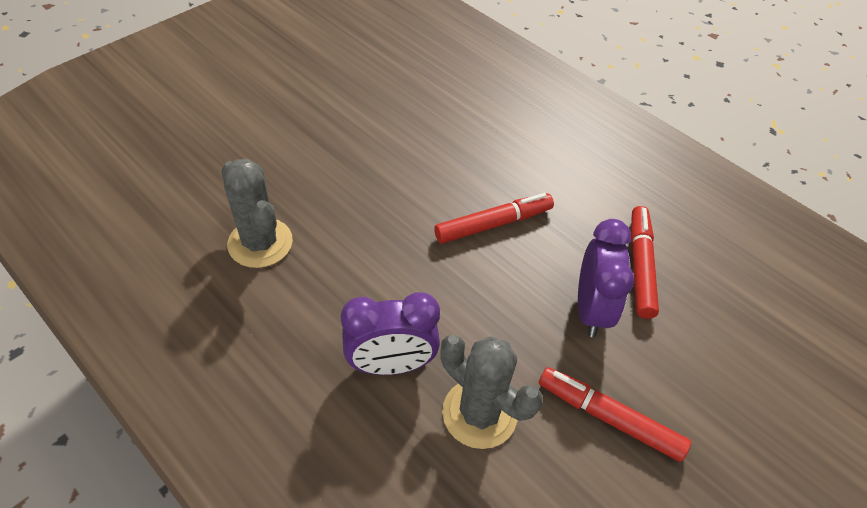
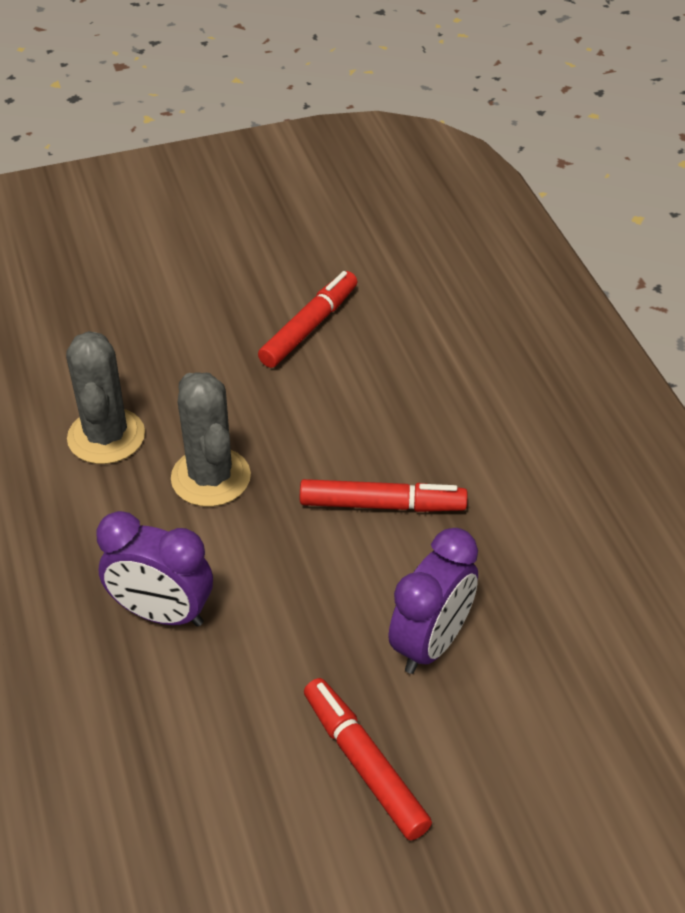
camera: 30 degrees right, 5 degrees down
grey cactus [440,335,543,449] -> grey cactus moved to [171,372,251,507]
red marker [631,206,659,319] -> red marker moved to [258,271,357,368]

